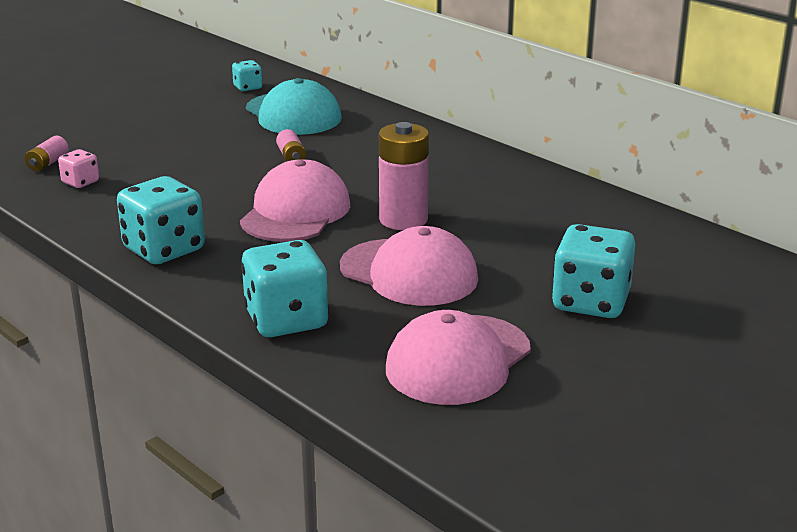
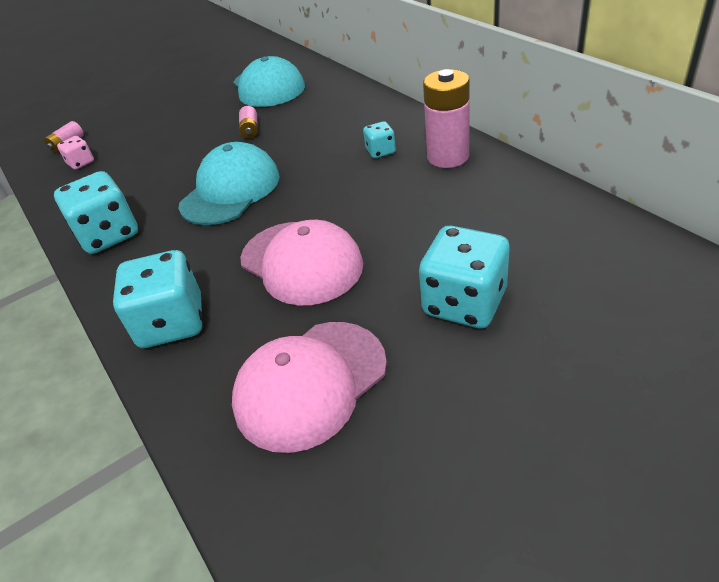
camera: 15 degrees right, 15 degrees up
turquoise dice [232,60,262,91] -> turquoise dice moved to [363,121,396,158]
pink cap [240,159,350,242] -> turquoise cap [179,142,280,225]
pink battery [379,122,429,230] -> pink battery moved to [423,69,469,168]

